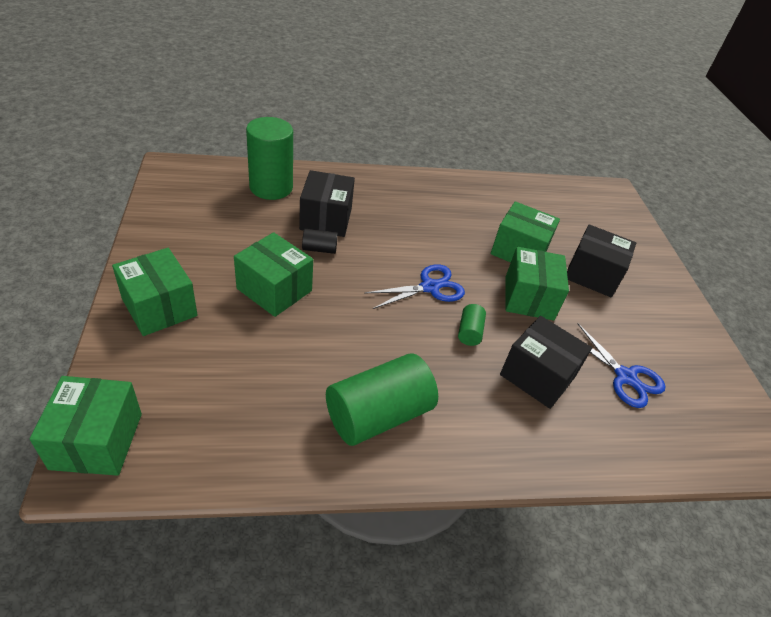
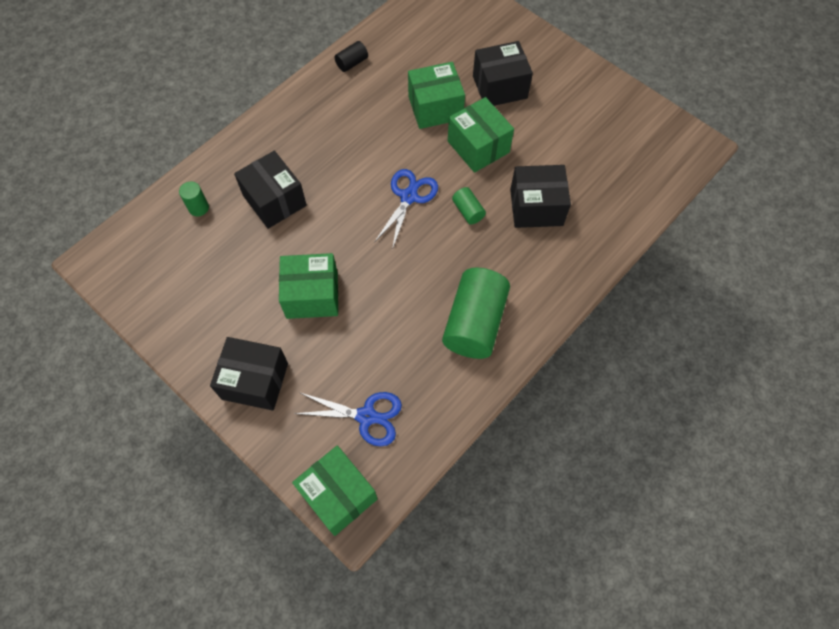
camera: 35 degrees left, 20 degrees up
green box [112,248,198,336] -> black box [210,337,288,411]
green cylinder [246,117,293,200] -> green cylinder [179,182,209,216], size x0.45
black cylinder [302,229,338,254] -> black cylinder moved to [334,41,368,72]
blue scissors [577,323,666,408] -> blue scissors moved to [294,392,402,446]

